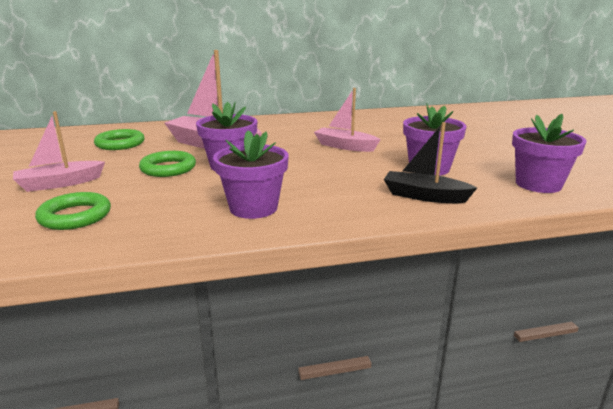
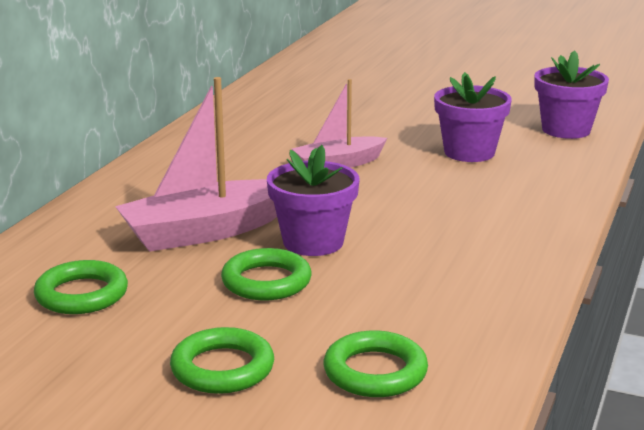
camera: 55 degrees left, 0 degrees up
pink boat [13,111,105,192] -> green ring [170,327,274,394]
purple flower pot [213,130,289,219] -> none
black boat [384,122,477,203] -> none

